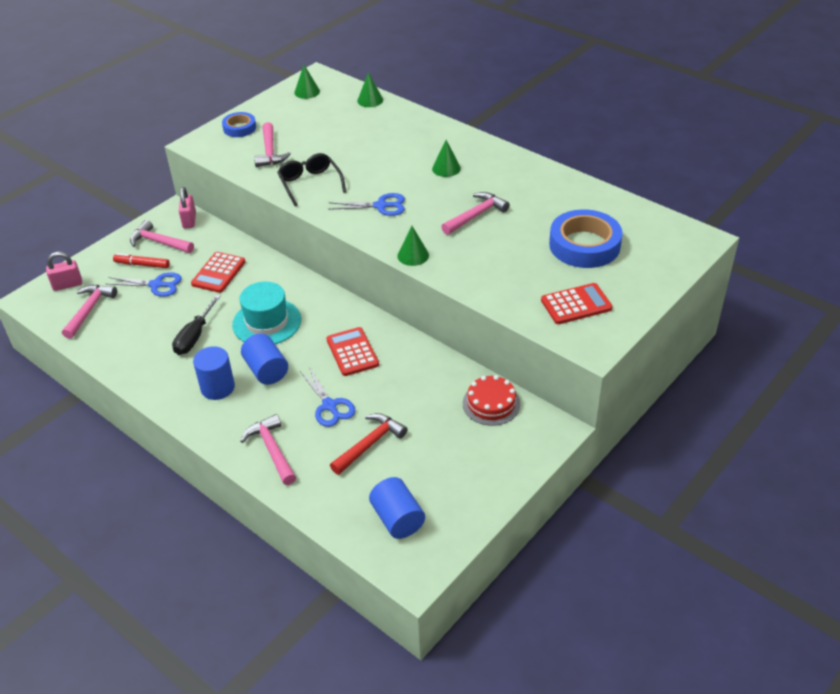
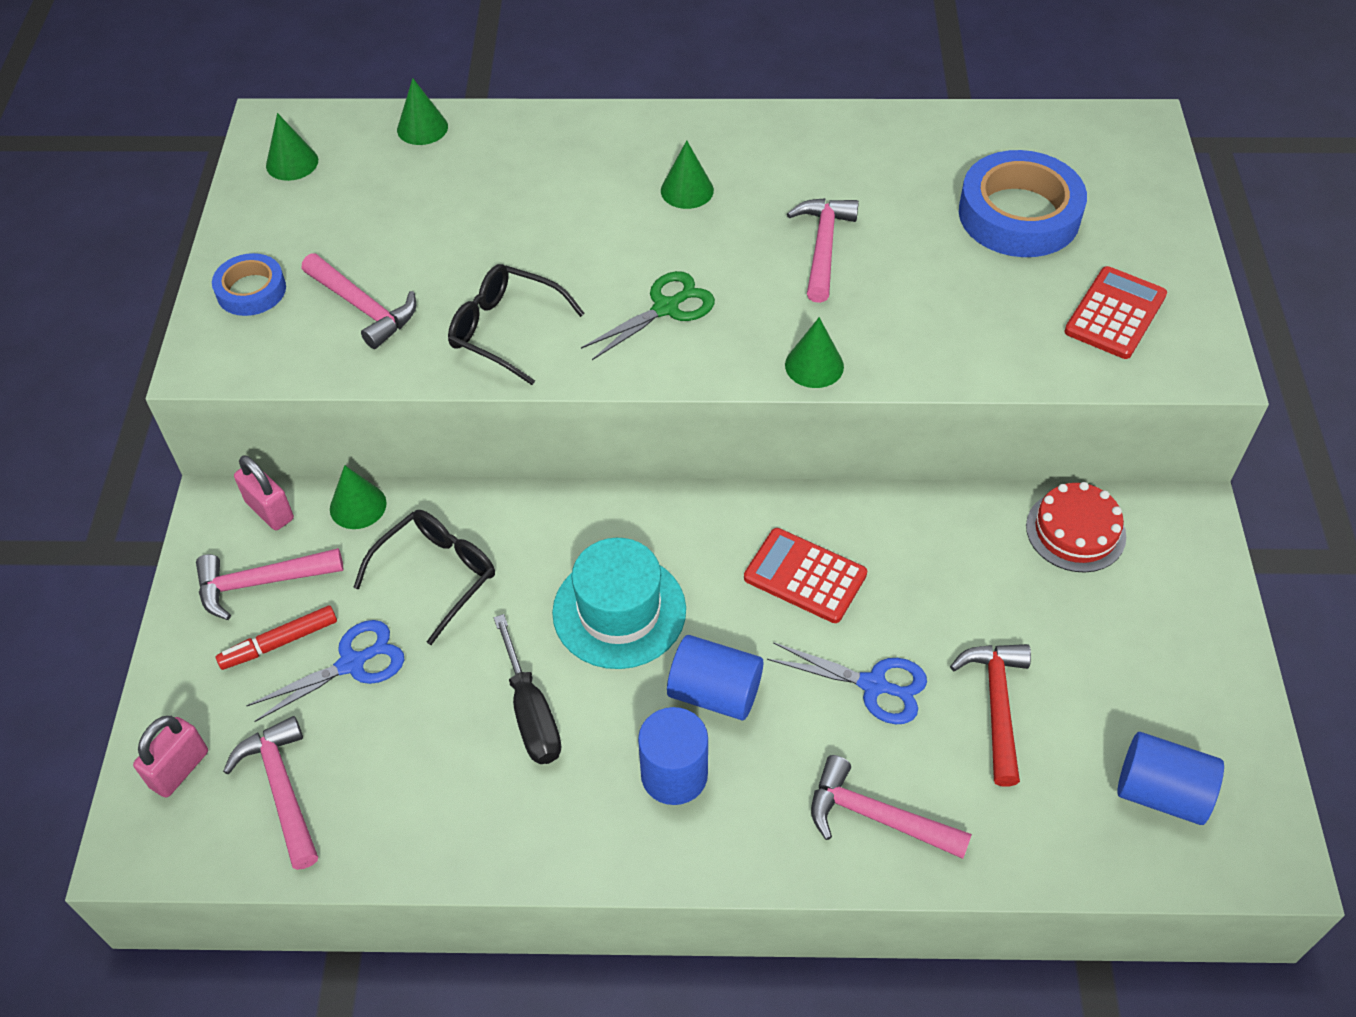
camera: 40 degrees left, 10 degrees up
red calculator [191,252,245,293] -> black glasses [353,510,495,645]
blue scissors [328,193,405,216] -> green scissors [581,271,715,360]
none -> green cone [330,465,387,529]

